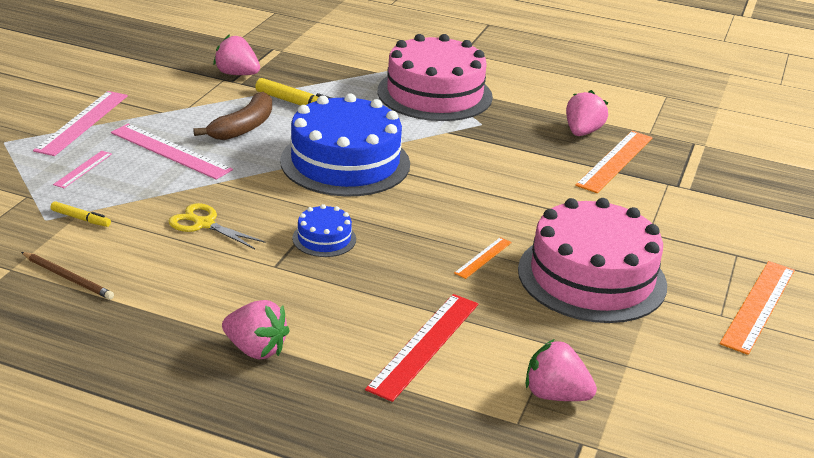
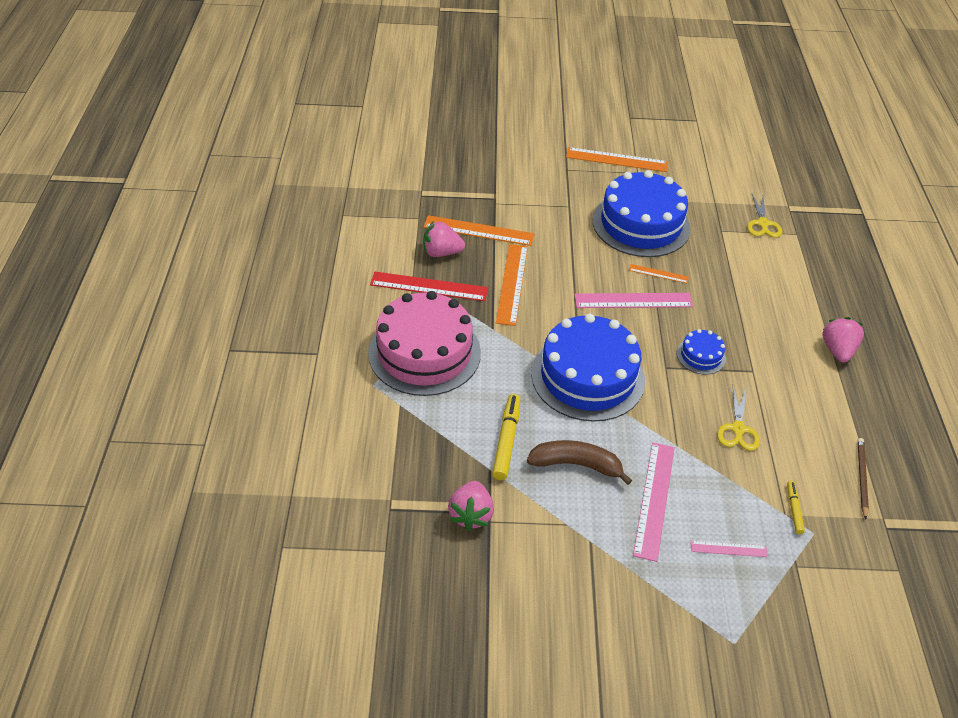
camera: 110 degrees left, 15 degrees up
pink ruler [33,91,128,156] -> pink ruler moved to [574,293,693,308]
red ruler [365,294,478,402] -> red ruler moved to [370,272,488,301]
pink cake [518,198,667,323] -> blue cake [593,170,690,257]
pink strawberry [526,339,597,401] -> yellow scissors [747,194,782,238]
none -> orange ruler [496,244,528,326]

